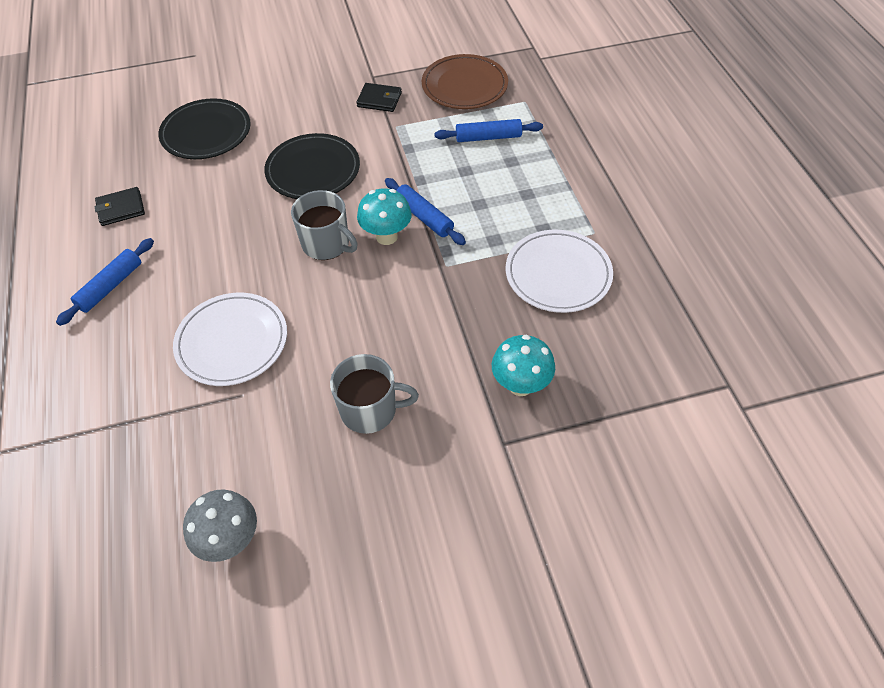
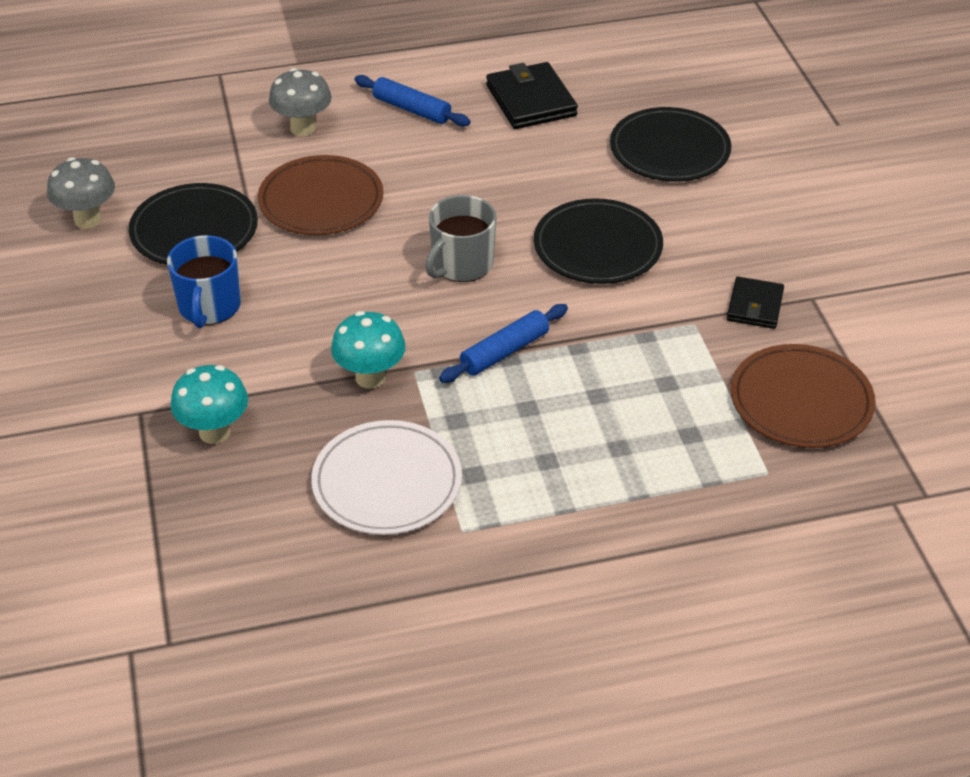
camera: 90 degrees right, 10 degrees down
black wallet [94,187,145,226] -> black wallet [486,62,578,129], size x1.60
white plate [173,293,287,386] -> brown plate [258,155,383,235]
grey mug [330,354,419,434] -> blue mug [167,235,241,328]
turquoise mushroom [357,188,412,245] -> turquoise mushroom moved to [331,311,406,389]
blue rolling pin [434,119,543,142] -> none
none -> black plate [129,183,258,265]
none -> grey mushroom [269,68,332,136]

